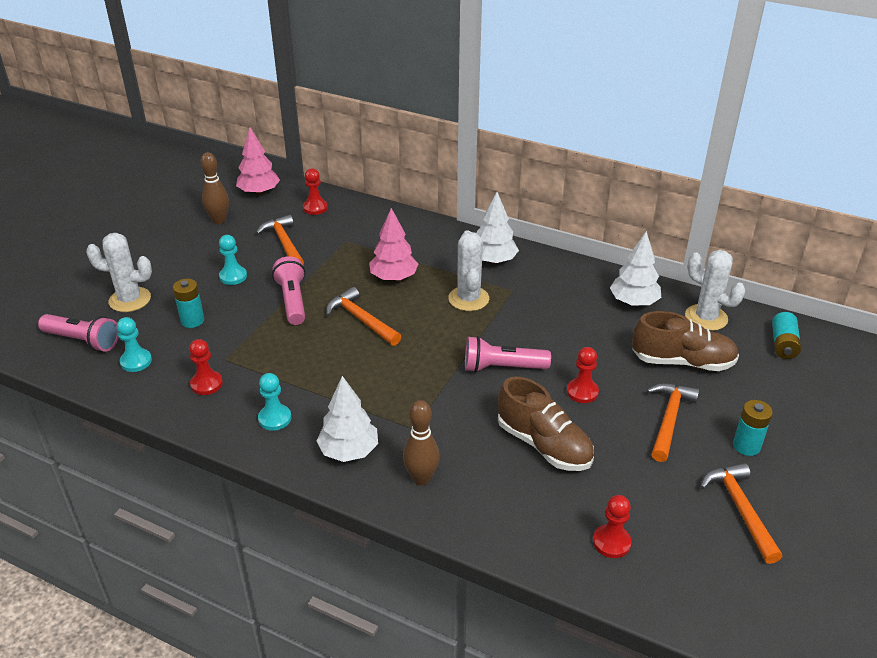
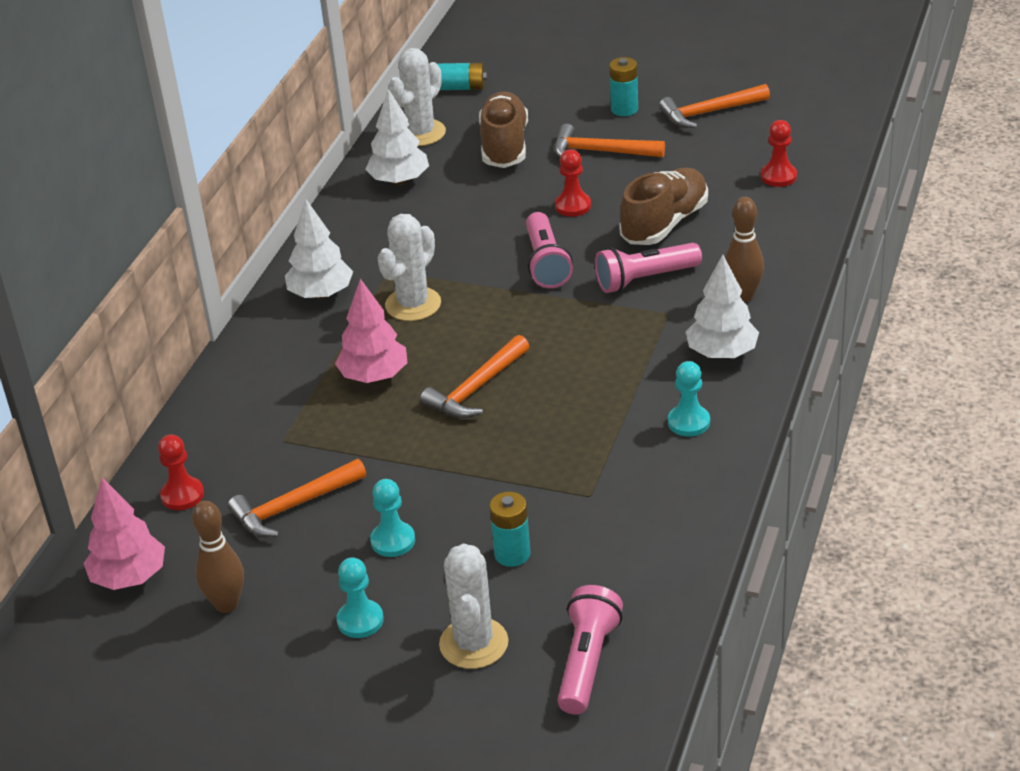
camera: 95 degrees left, 0 degrees up
turquoise pawn [117,317,152,372] -> turquoise pawn moved to [337,558,384,638]
red pawn [189,339,223,395] -> none
pink flashlight [272,256,305,325] -> pink flashlight moved to [595,243,702,293]
white cactus [448,231,489,311] -> white cactus turned 45 degrees counterclockwise [377,214,441,321]

